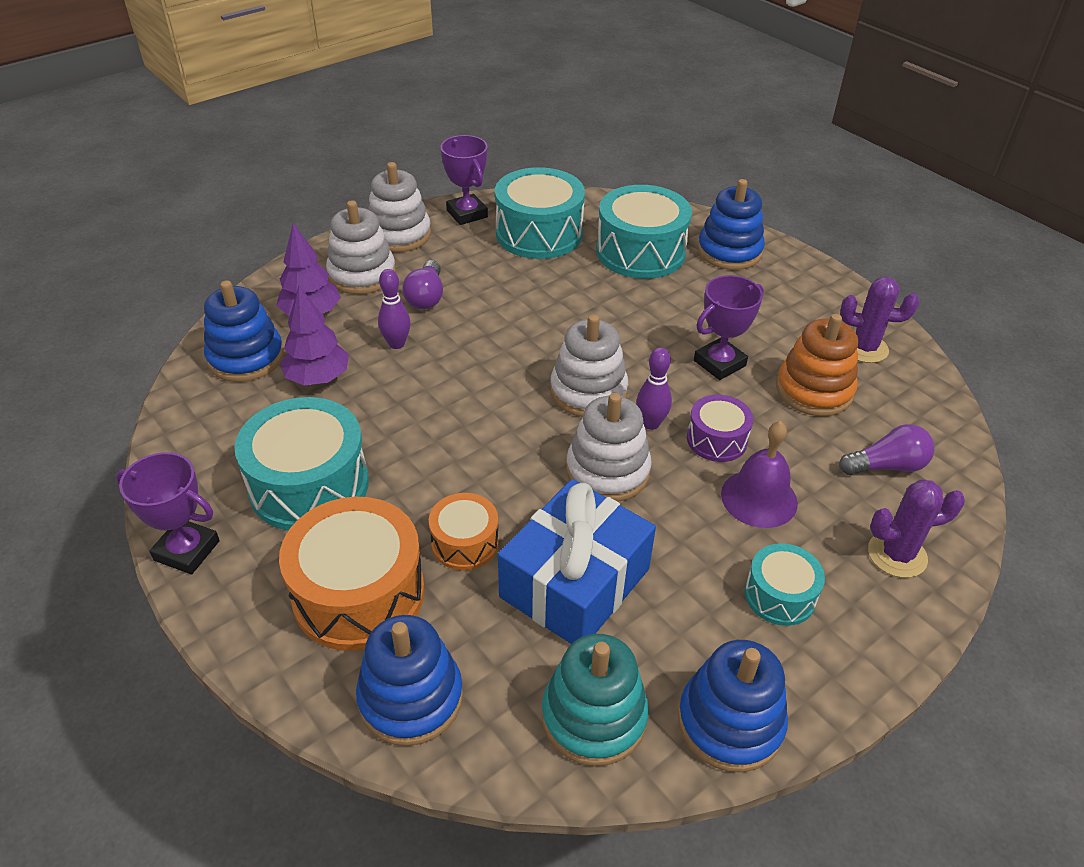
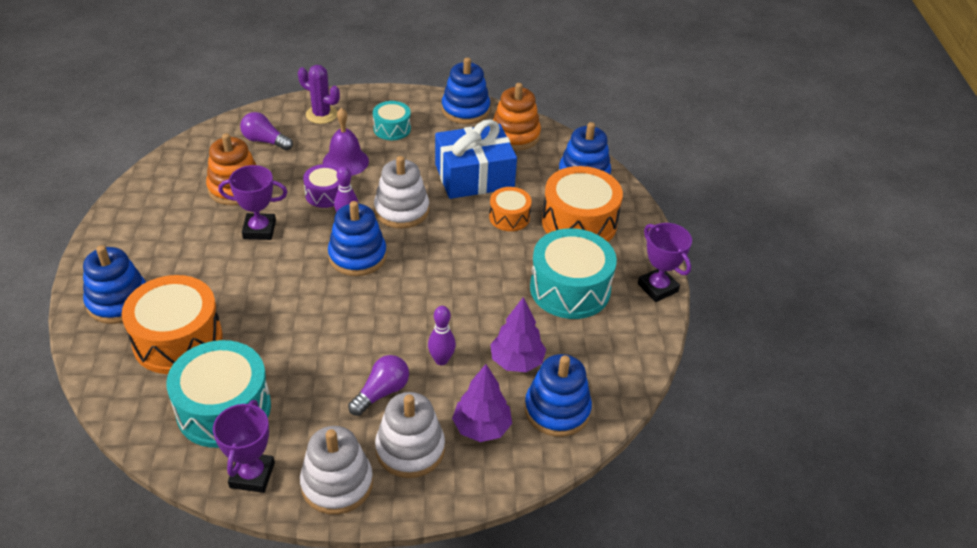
camera: 145 degrees left, 0 degrees up
turquoise stacking toy [541,634,649,766] -> orange stacking toy [493,83,541,150]
white stacking toy [550,314,628,417] -> blue stacking toy [328,201,387,276]
turquoise drum [596,185,692,279] -> orange drum [122,275,222,374]
purple cactus [840,277,919,363] -> none

